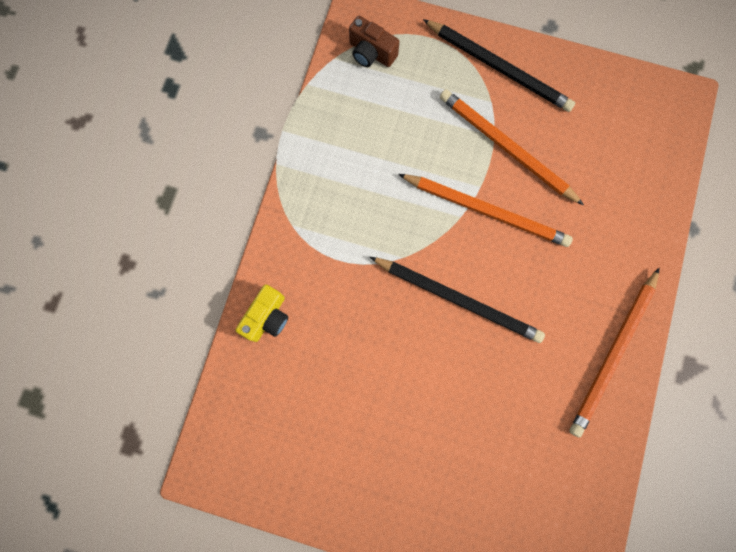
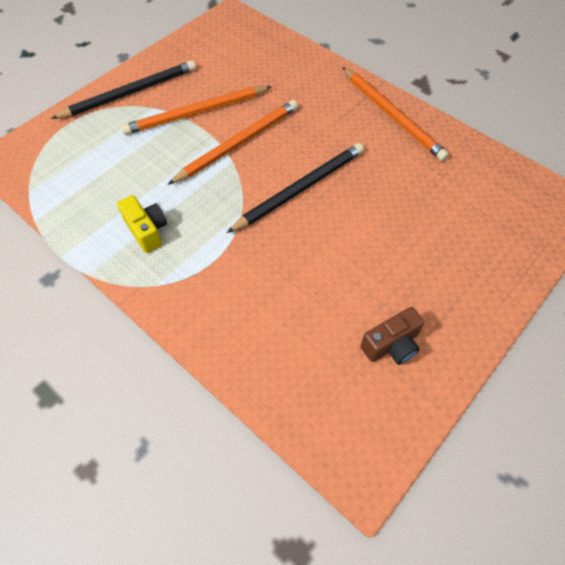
camera: 65 degrees left, 20 degrees down
yellow camera [235,284,288,342] -> yellow camera moved to [117,195,167,253]
brown camera [349,16,399,67] -> brown camera moved to [360,307,424,365]

